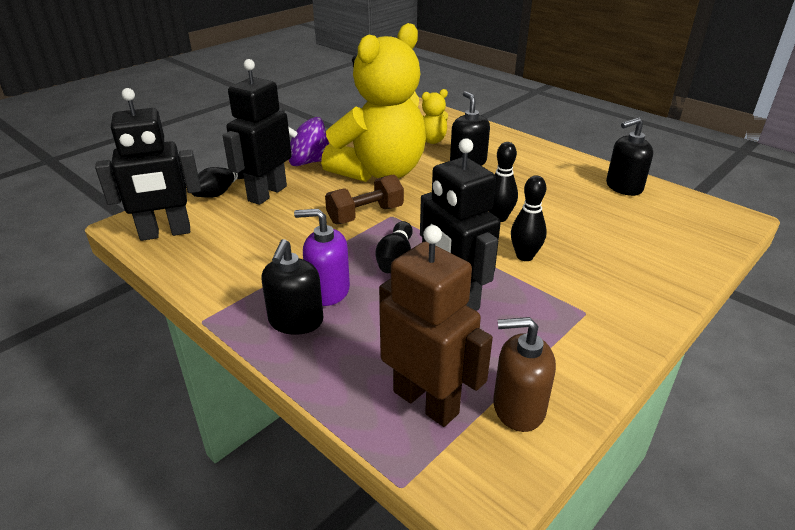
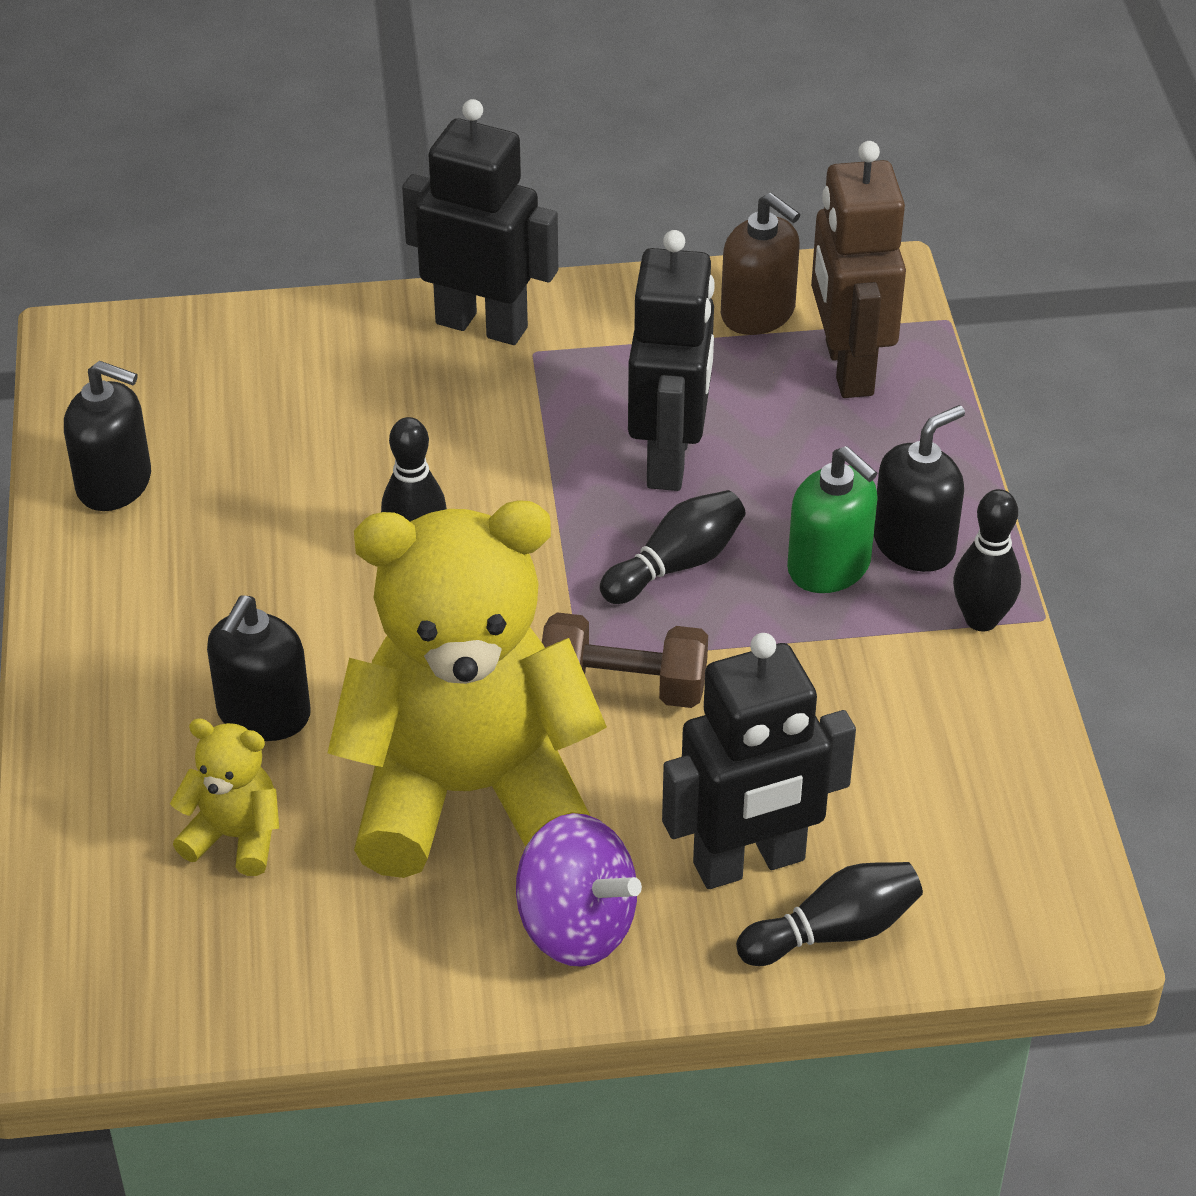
camera: 140 degrees left, 10 degrees up
black robot [95,88,201,241] -> black robot moved to [402,99,558,345]
purple soap dispenser [294,209,350,306] -> green soap dispenser [787,446,878,593]
black bowling pin [511,175,547,261] -> black bowling pin moved to [953,489,1021,631]

